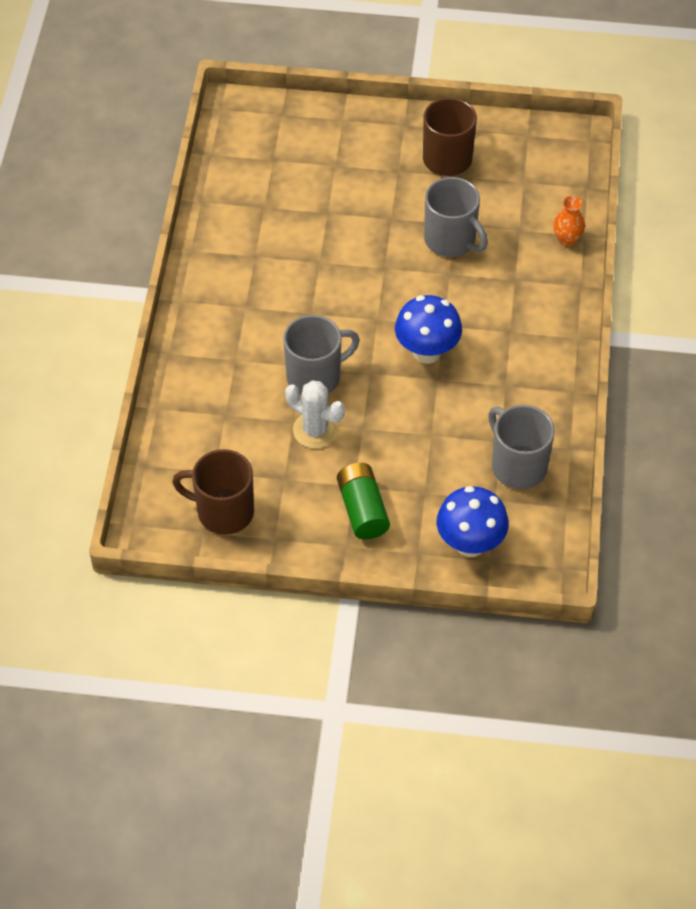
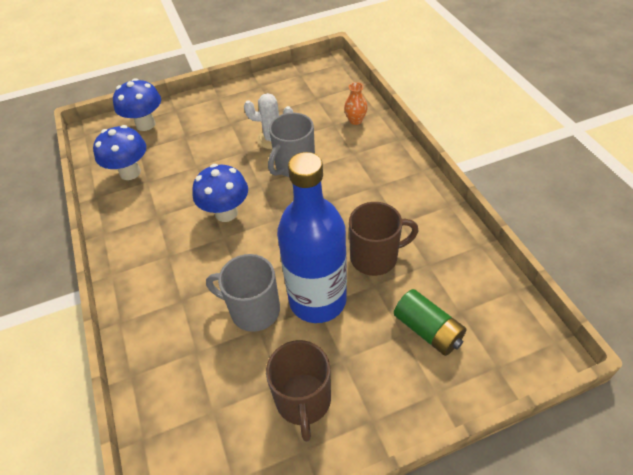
camera: 155 degrees right, 5 degrees down
brown mug [172,449,254,535] -> brown mug moved to [349,202,419,276]
green battery [337,462,390,540] -> green battery moved to [394,289,466,356]
grey mug [488,405,555,489] -> blue mushroom [93,125,146,180]
orange vase [553,196,585,246] -> orange vase moved to [344,82,368,125]
none -> blue bottle [277,152,347,323]

